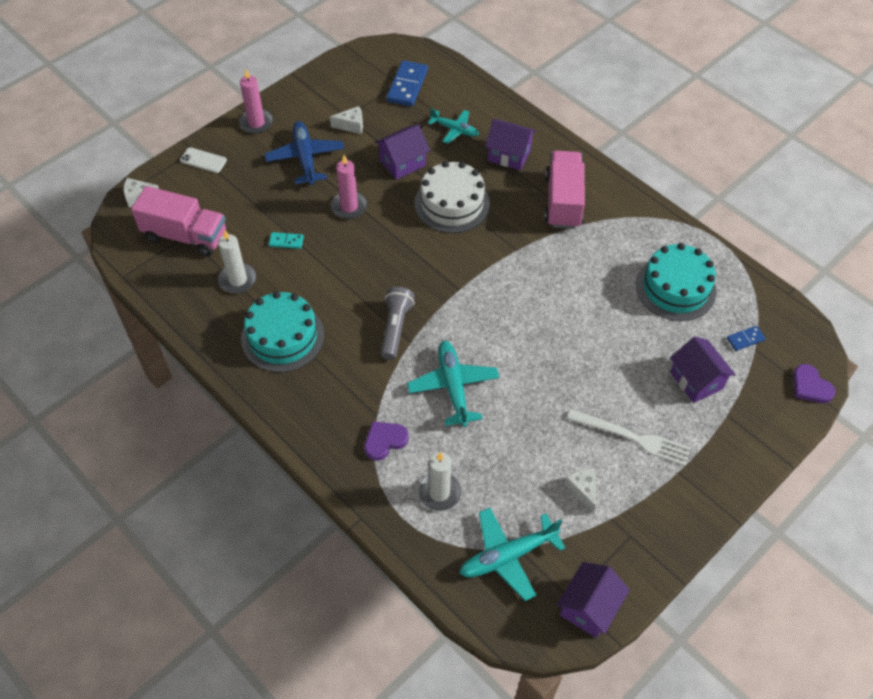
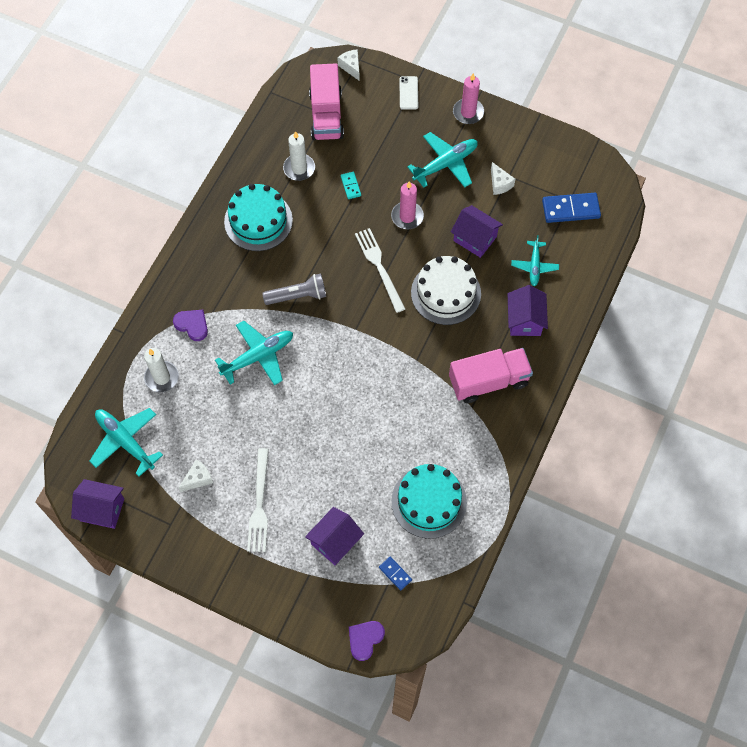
camera: 70 degrees right, 10 degrees up
blue plane [265,121,344,185] -> turquoise plane [407,132,478,188]
none -> white fork [355,228,405,313]

